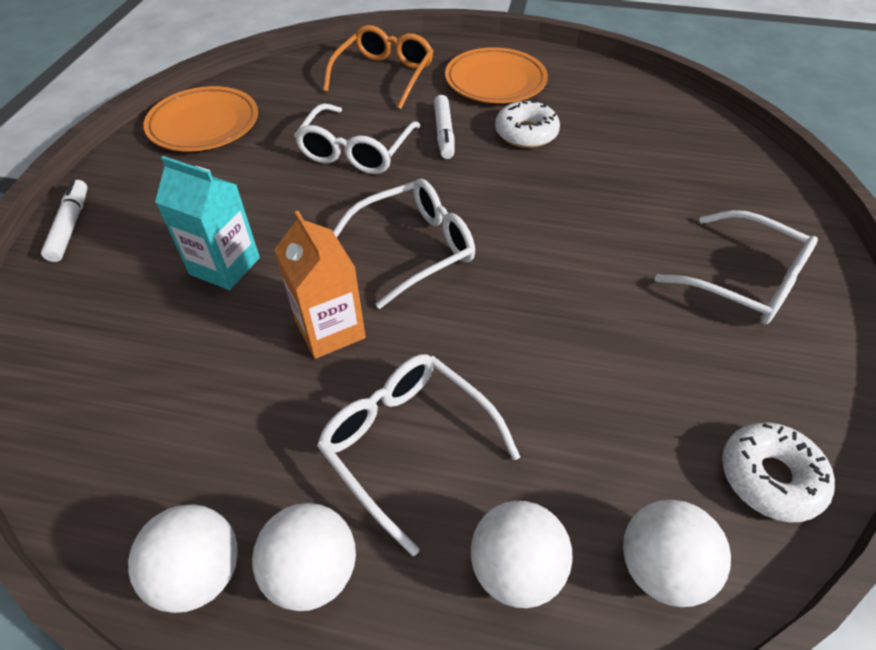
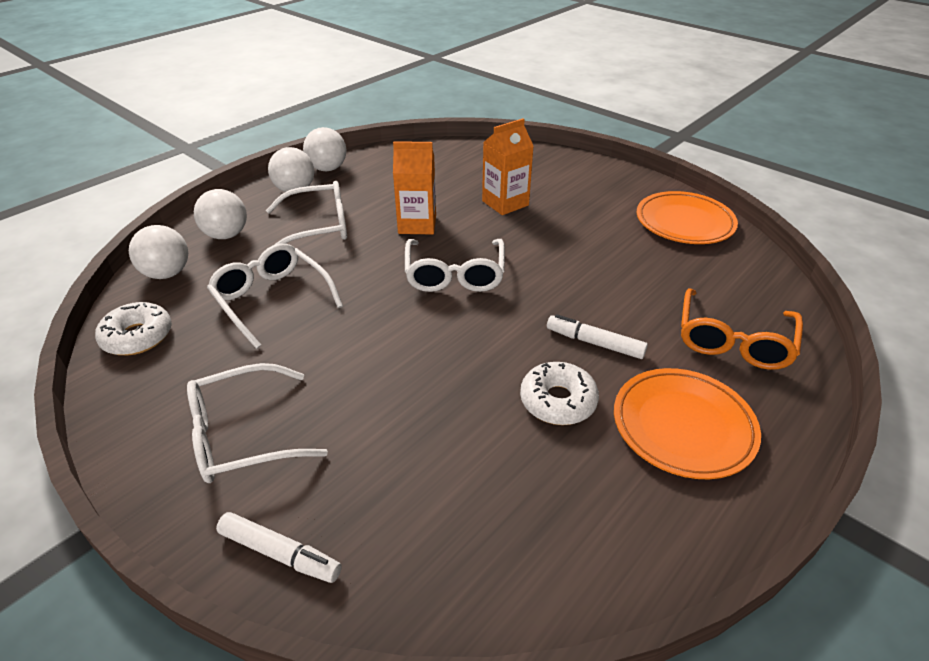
camera: 120 degrees right, 10 degrees down
white marker [41,180,88,262] -> white marker moved to [216,512,342,583]
turquoise carton [155,156,260,290] -> orange carton [482,118,534,215]
white glasses [294,103,420,174] -> white glasses moved to [207,243,343,349]
orange glasses [323,25,434,110] -> orange glasses turned 60 degrees clockwise [681,288,803,370]

